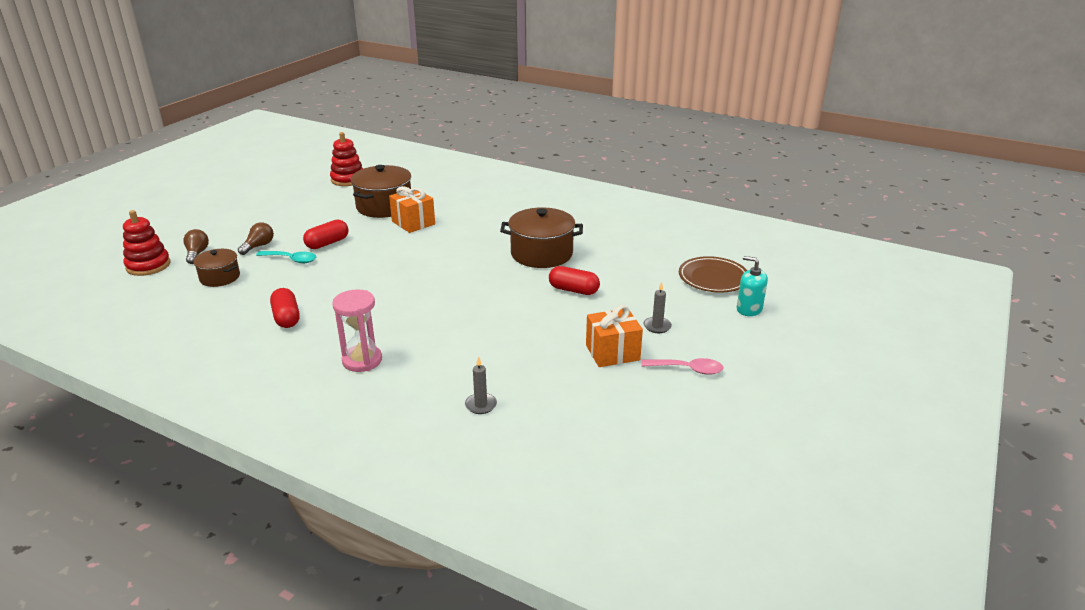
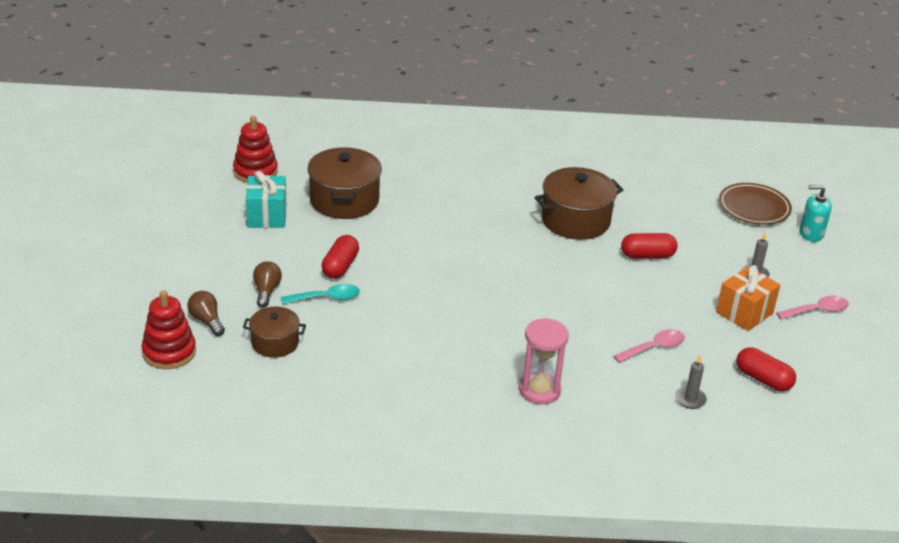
camera: 30 degrees left, 5 degrees up
red capsule [270,288,300,328] -> red capsule moved to [736,347,796,391]
orange gift [389,186,435,233] -> none
none -> turquoise gift [246,171,286,228]
none -> pink spoon [613,329,685,363]

